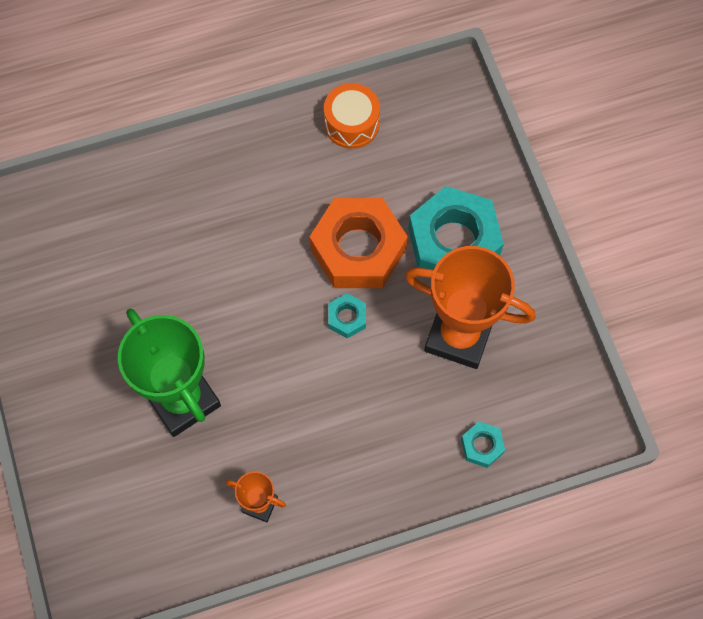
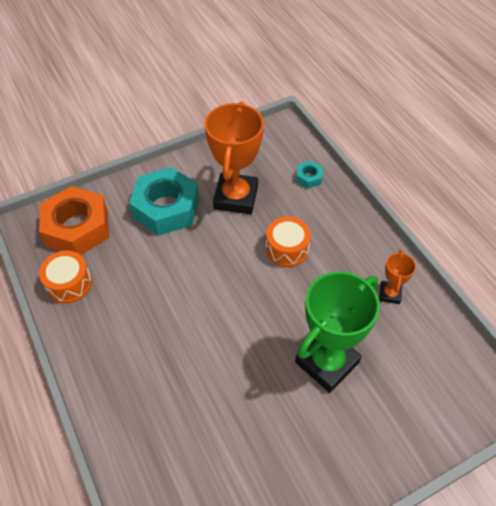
camera: 100 degrees left, 15 degrees down
orange nut [310,198,408,288] -> orange nut moved to [39,186,109,255]
turquoise nut [328,293,366,338] -> none
none -> orange drum [266,216,311,267]

